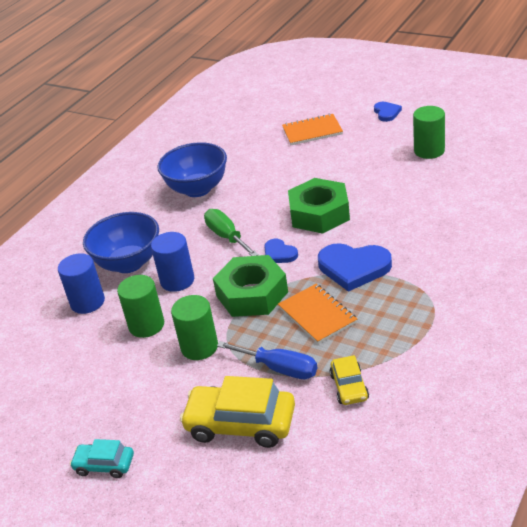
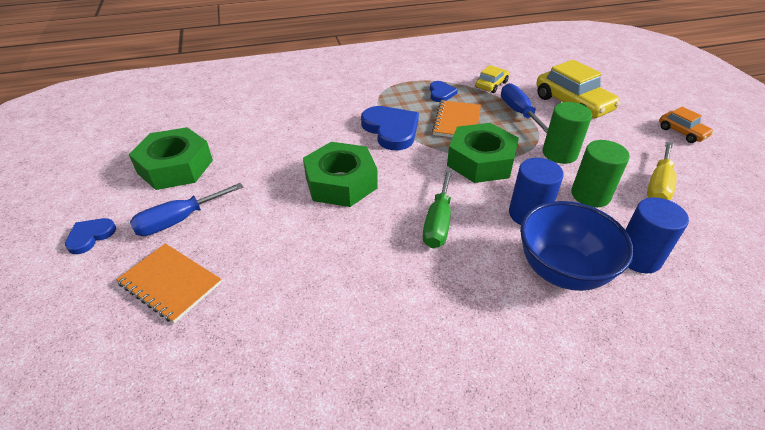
camera: 140 degrees left, 5 degrees up
turquoise car [70,439,134,478] -> orange car [659,107,714,143]
blue bowl [157,142,227,197] -> none
blue heart [264,239,298,263] -> blue heart moved to [430,81,458,102]
green cylinder [413,106,445,159] -> green nut [129,127,213,190]
none -> blue screwdriver [130,183,243,236]
none -> yellow screwdriver [647,142,677,200]

